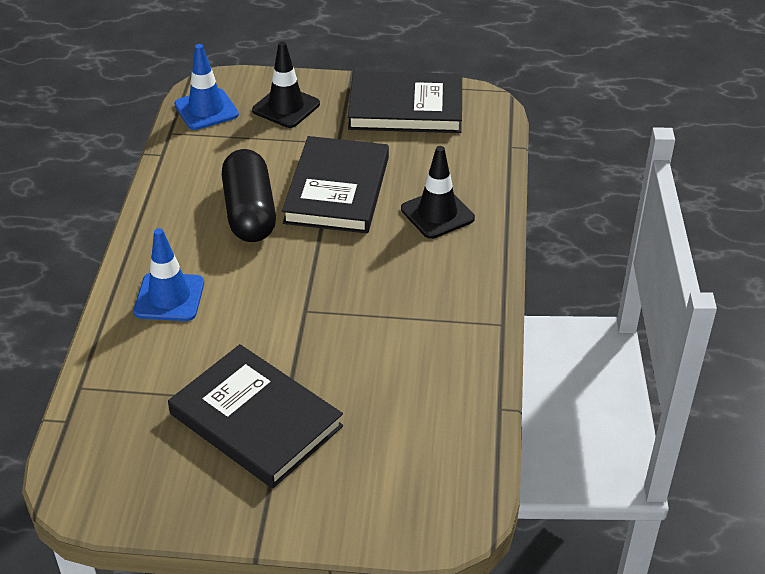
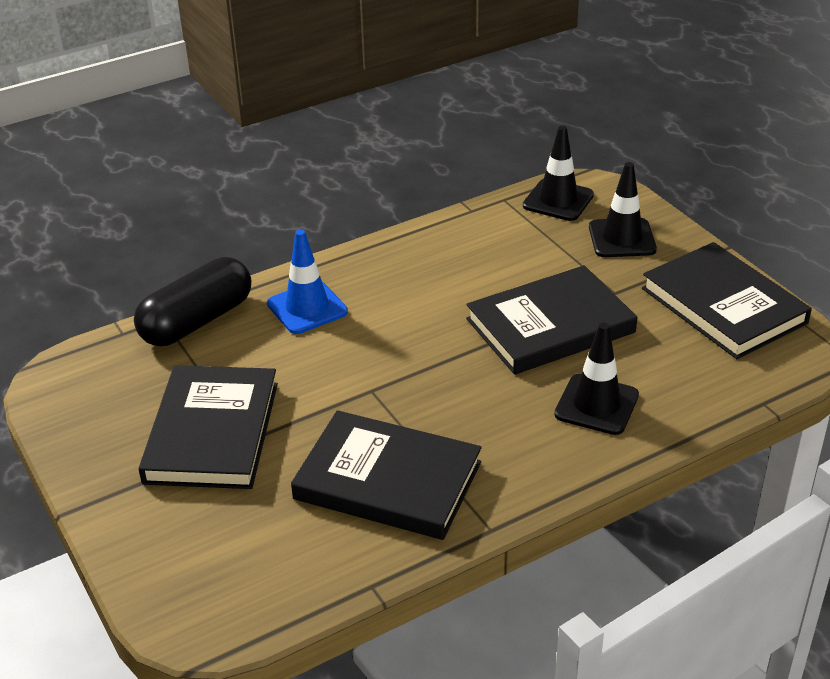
camera: 55 degrees right, 5 degrees down
blue traffic cone [174,44,239,130] -> black traffic cone [523,126,594,221]
black capsule [222,149,276,242] -> black capsule moved to [134,257,251,346]
none -> black book [291,410,482,540]

